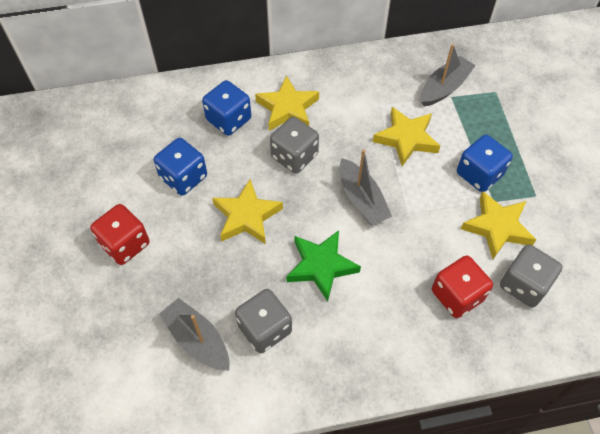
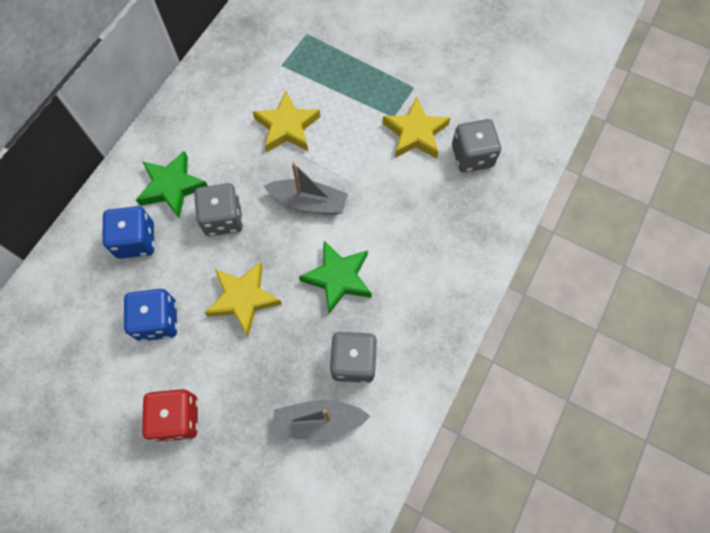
camera: 50 degrees left, 10 degrees up
yellow star [255,75,319,131] -> green star [136,151,208,219]
grey boat [421,44,476,106] -> none
red dice [432,255,493,318] -> none
blue dice [457,134,513,192] -> none

